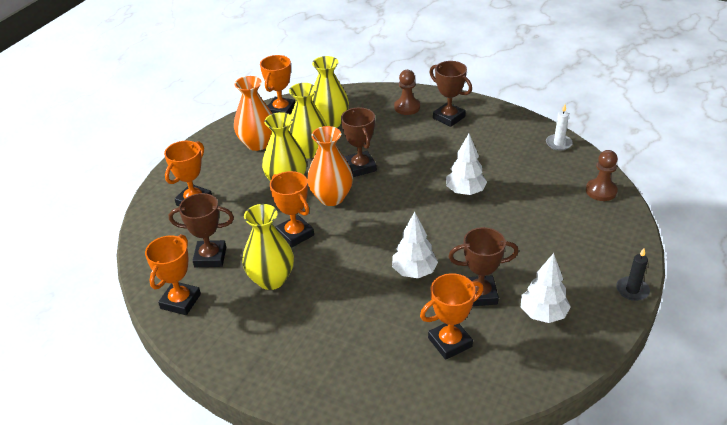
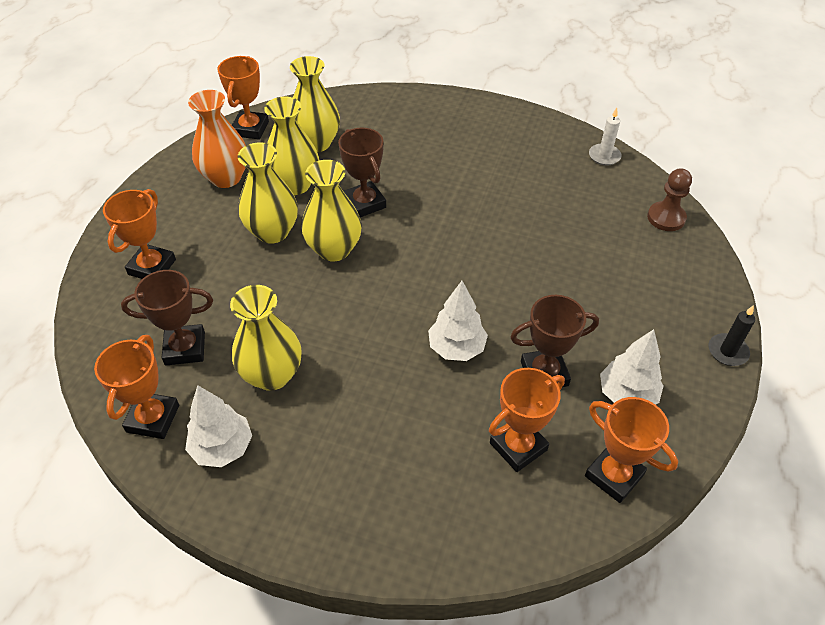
camera: 10 degrees left, 10 degrees up
orange trophy [270,171,314,247] -> orange trophy moved to [585,397,678,503]
orange vase [307,126,353,206] -> yellow vase [301,160,362,261]
brown pawn [394,70,420,115] -> none
brown trophy [429,61,472,127] -> none
white tree [446,134,487,195] -> white tree moved to [185,385,252,467]

